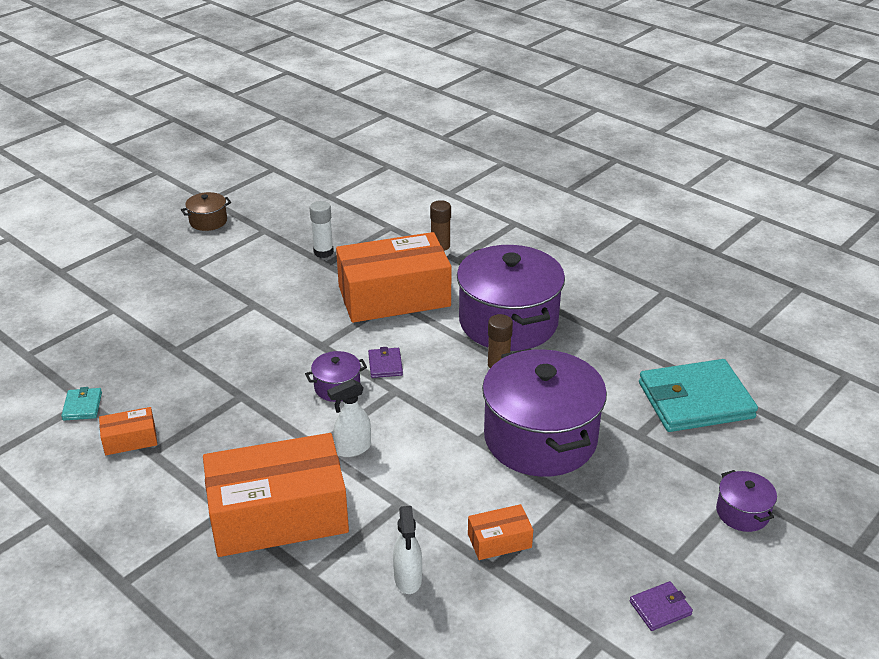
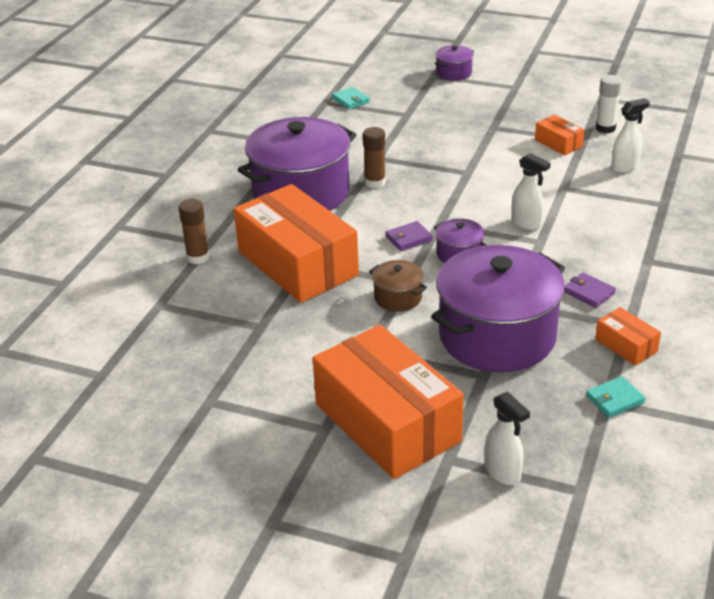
camera: 110 degrees left, 0 degrees up
brown pot [181,192,231,231] -> brown pot moved to [369,260,427,312]
orange box [203,433,349,557] -> orange box moved to [313,324,464,479]
white glue stick [310,201,334,258] -> white glue stick moved to [596,75,622,133]
purple pot [482,348,607,477] -> purple pot moved to [431,245,565,372]
purple wallet [630,581,693,631] -> purple wallet moved to [565,273,616,308]
turquoise wallet [639,359,758,432] -> turquoise wallet [332,87,370,109], size x0.42
none -> white spray bottle [485,392,530,485]

